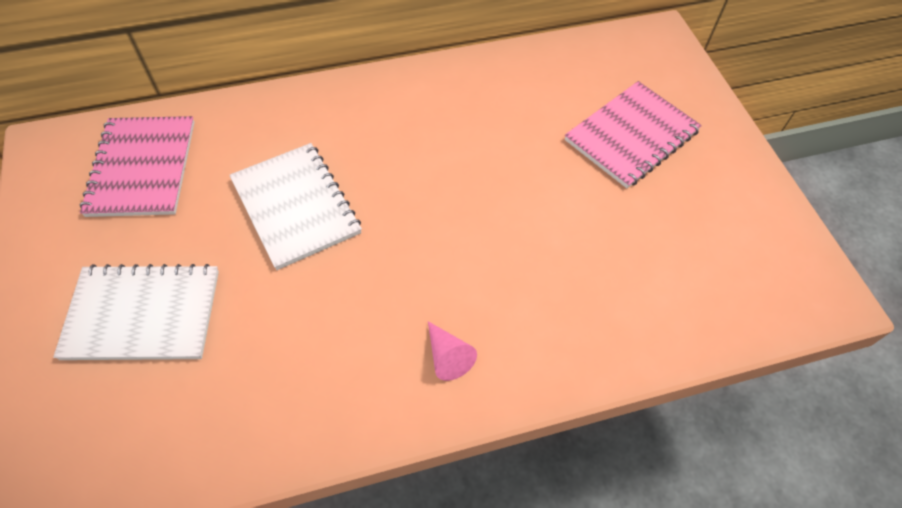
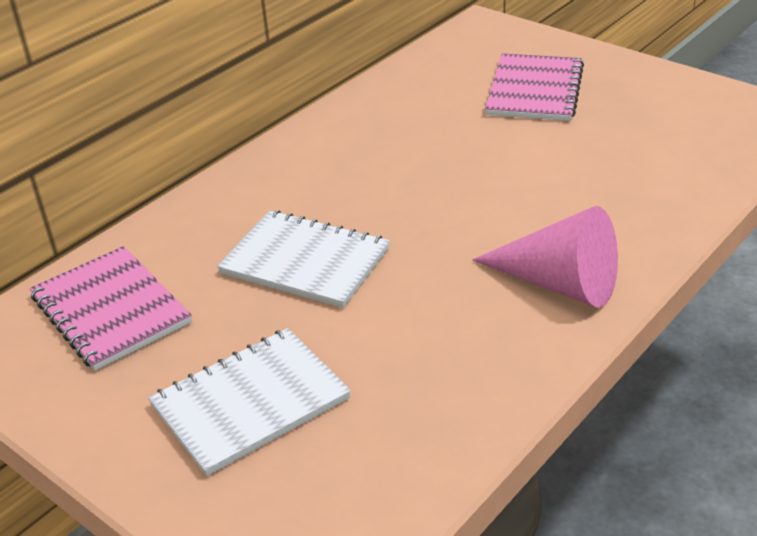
camera: 30 degrees left, 20 degrees down
pink cone [428,321,477,381] -> pink cone [472,206,618,307], size x2.05

